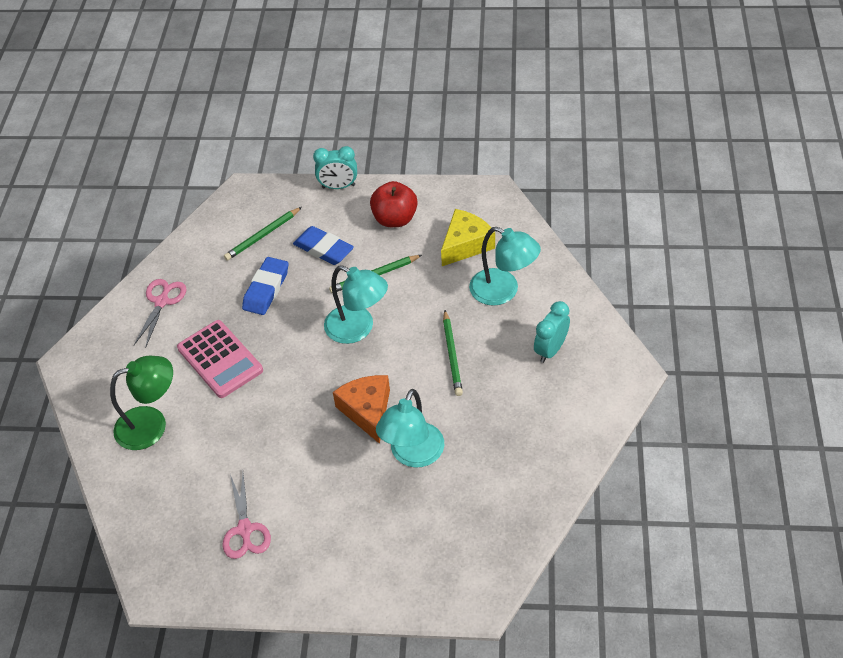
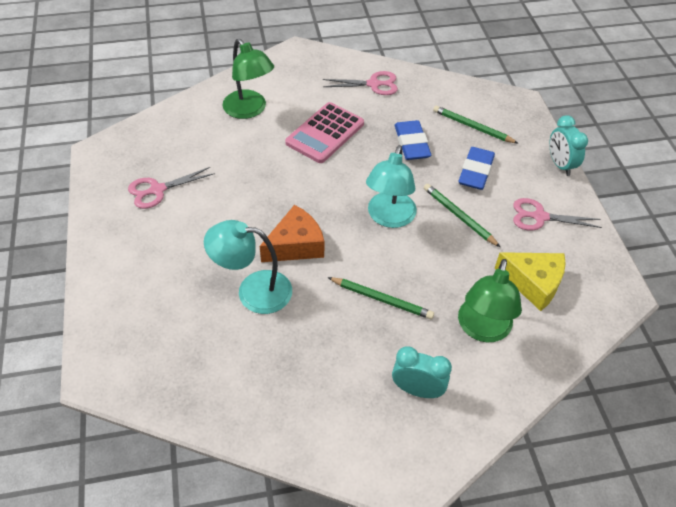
camera: 70 degrees right, 0 degrees up
blue eraser [242,257,289,315] -> blue eraser turned 75 degrees clockwise [395,120,431,160]
red apple [370,181,418,227] -> pink scissors [513,198,602,231]
green pencil [443,310,463,396] -> green pencil turned 135 degrees counterclockwise [328,277,434,320]
turquoise lamp [469,227,541,306] -> green lamp [458,259,522,343]

